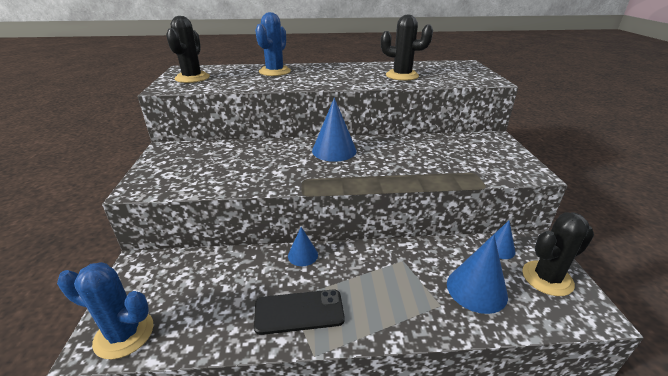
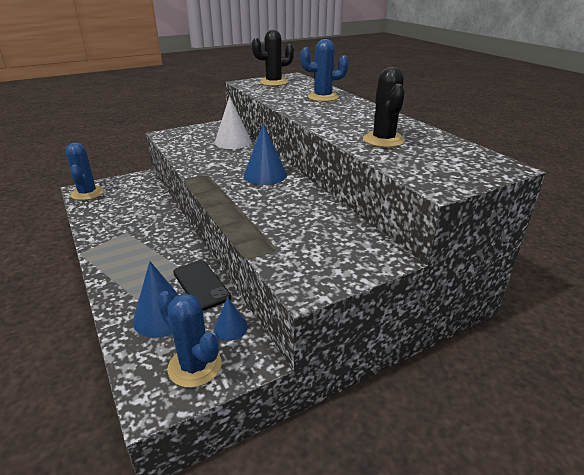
camera: 65 degrees right, 0 degrees up
black phone [254,290,345,335] -> black phone moved to [173,260,231,311]
blue cone [288,227,318,266] -> none
black cactus [522,213,594,296] -> blue cactus [157,291,222,388]
none -> white cone [215,96,252,149]

